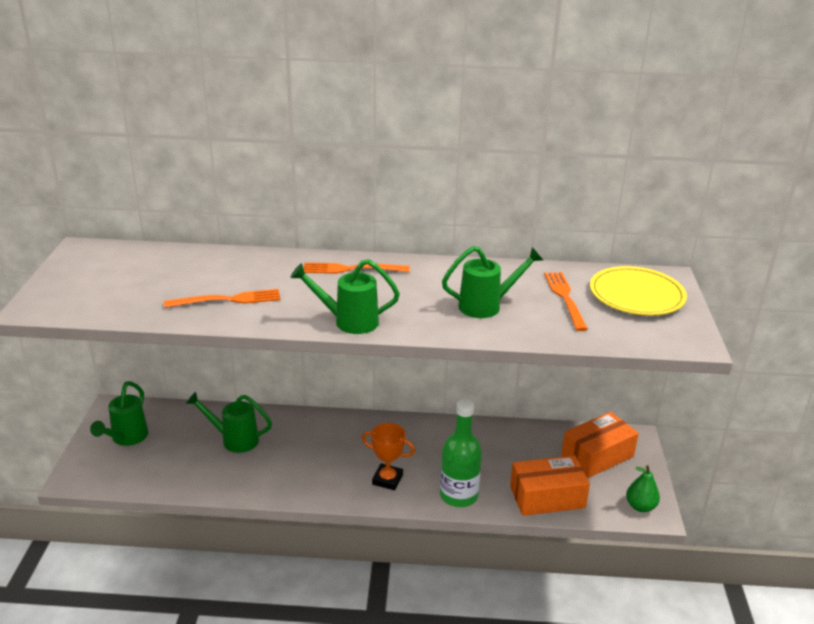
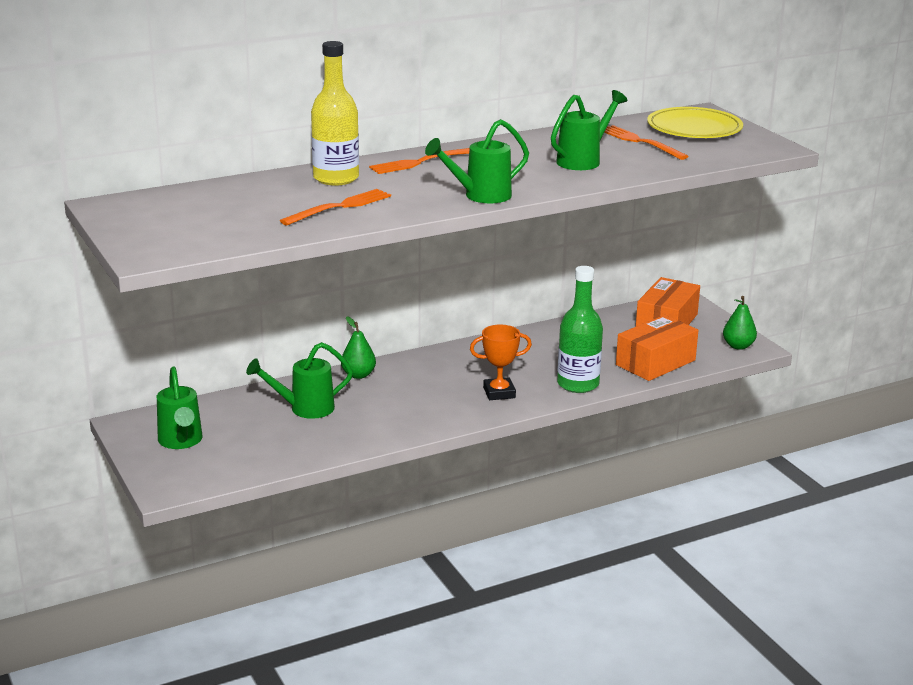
camera: 30 degrees left, 5 degrees down
none -> yellow bottle [311,41,359,185]
none -> green pear [341,317,376,379]

